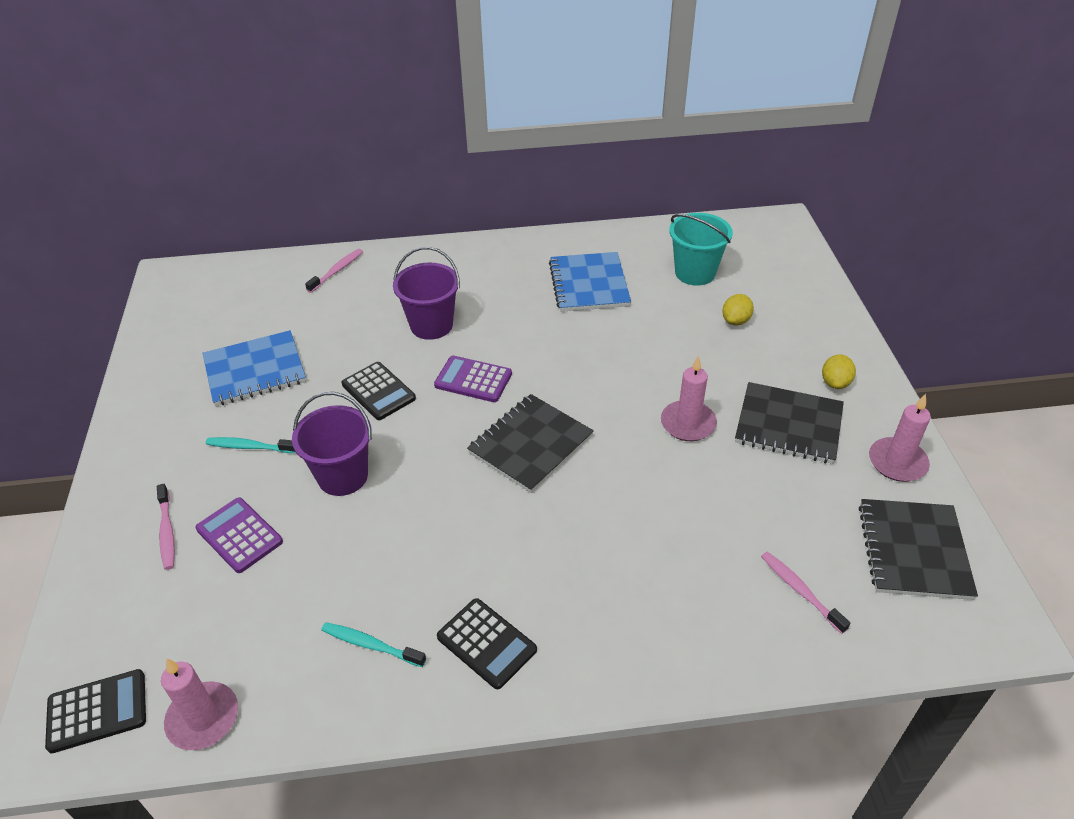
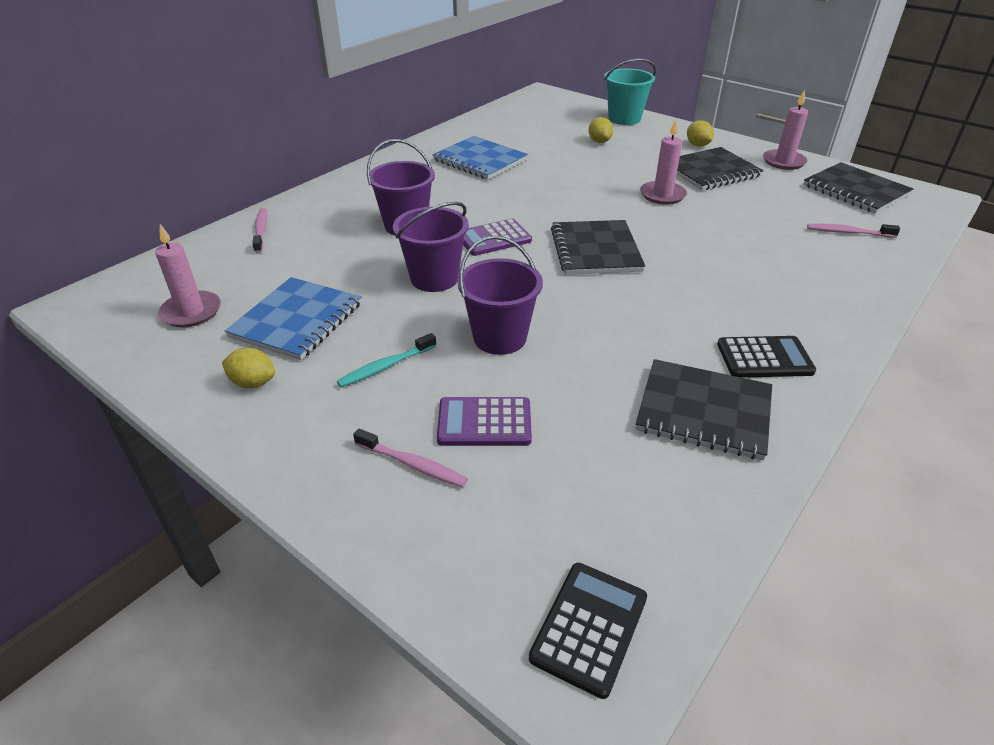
camera: 45 degrees left, 5 degrees down
pink candle [161,658,238,750] -> pink candle moved to [155,224,221,327]
turquoise toothbrush [321,622,426,667] -> black notebook [636,359,772,461]
black calculator [342,362,416,420] -> purple bucket [393,202,469,292]
turquoise bucket [669,213,733,286] -> turquoise bucket moved to [604,59,656,125]
none -> yellow lemon [222,348,275,388]

